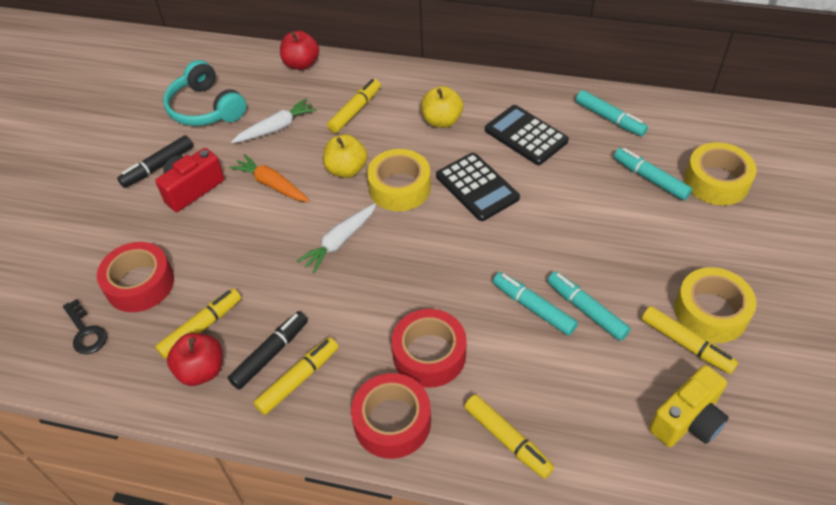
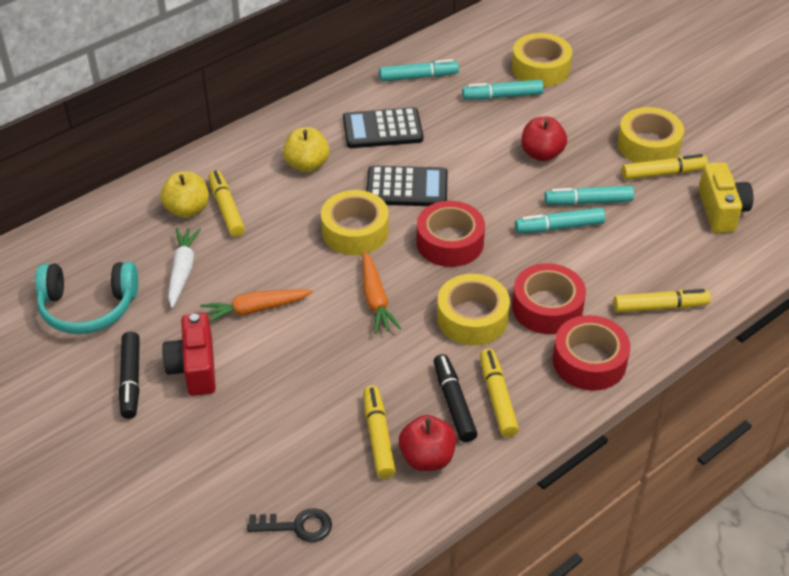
camera: 55 degrees left, 5 degrees down
red tape [97,242,174,312] -> red tape moved to [416,201,485,267]
red apple [280,31,319,70] -> red apple moved to [521,117,567,161]
white carrot [296,203,376,273] -> orange carrot [362,251,401,334]
yellow apple [323,134,368,178] -> yellow apple moved to [160,171,209,218]
none -> yellow tape [437,274,510,346]

